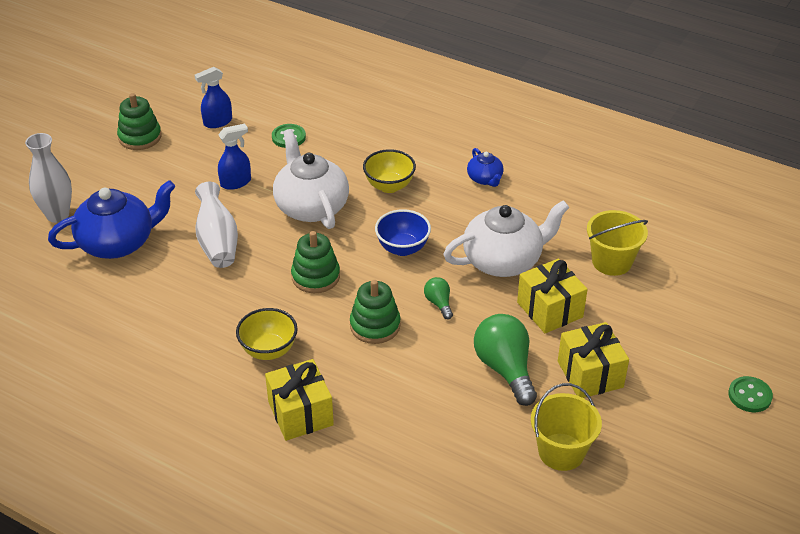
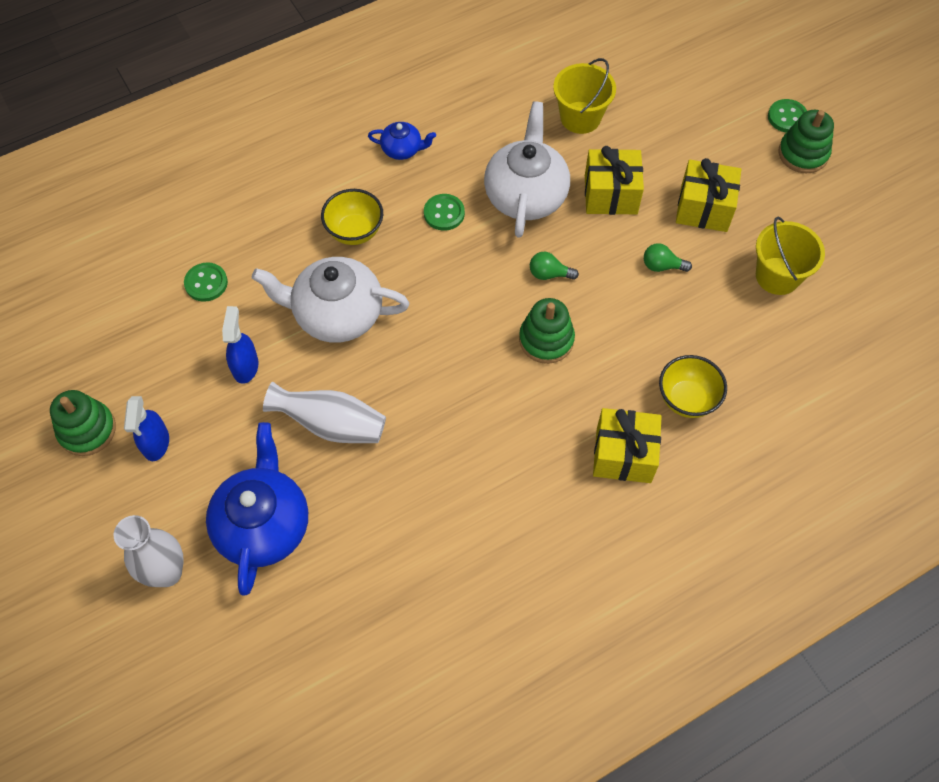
camera: 60 degrees left, 20 degrees up
blue spray bottle [195,67,232,128] -> blue spray bottle moved to [124,396,169,461]
yellow bowl [236,308,298,360] -> yellow bowl moved to [659,355,727,418]
green stacking toy [291,231,340,293] -> green stacking toy moved to [778,110,834,173]
blue bowl [375,209,431,256] -> none
green light bulb [474,314,537,406] -> green light bulb [644,243,692,272], size x0.50
none -> green button [424,194,465,231]

